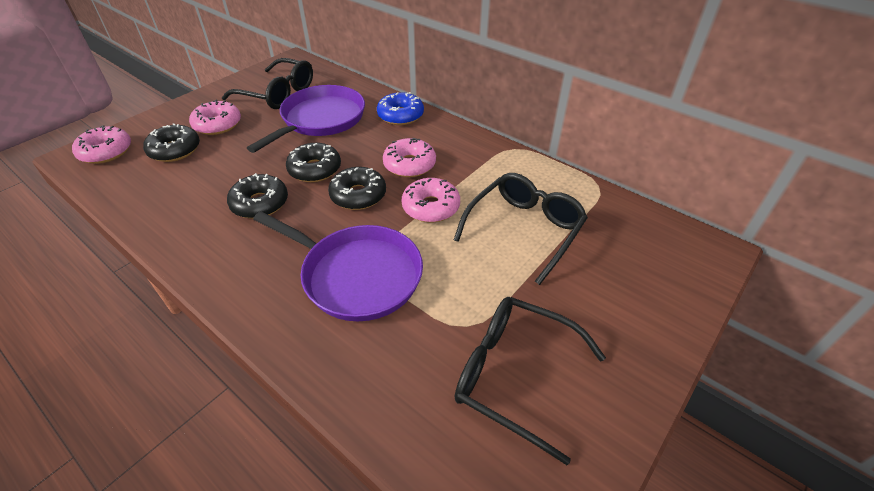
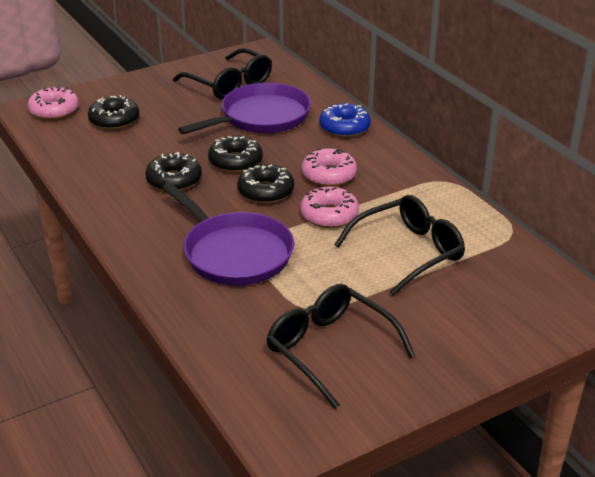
camera: 20 degrees right, 10 degrees down
pink donut [189,100,241,135] -> none

